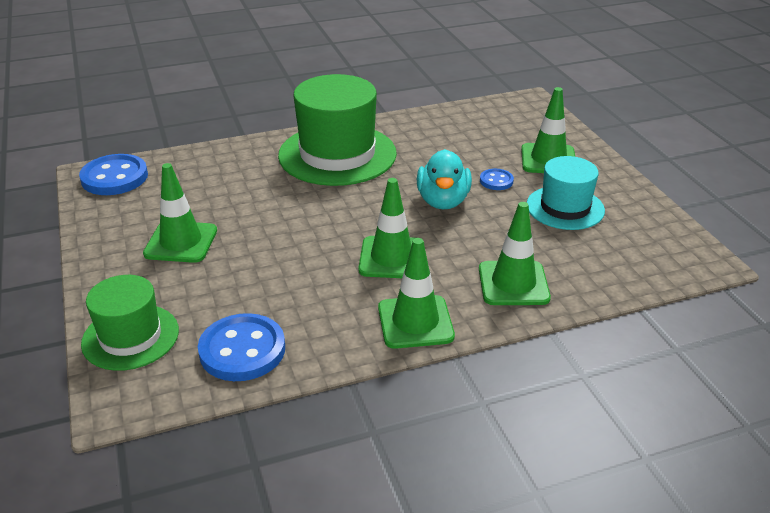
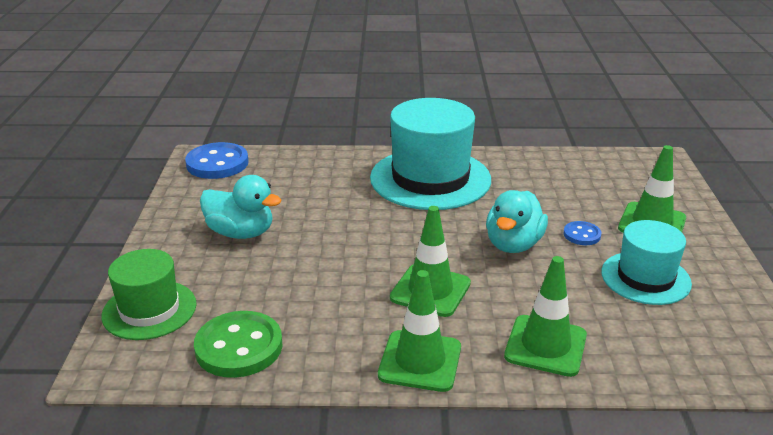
camera: 20 degrees right, 5 degrees down
green traffic cone [143,163,217,263] -> turquoise duck [200,175,281,239]
blue button [198,313,285,381] -> green button [194,311,283,378]
green hat [278,74,397,186] -> turquoise hat [370,98,491,210]

